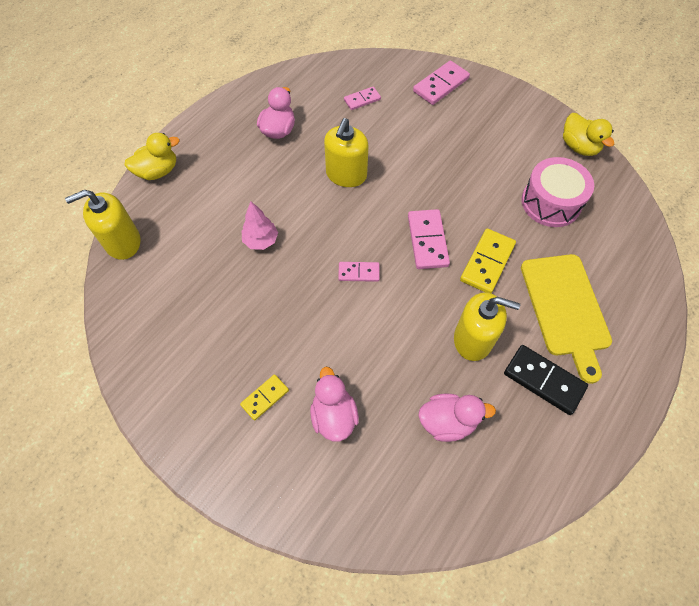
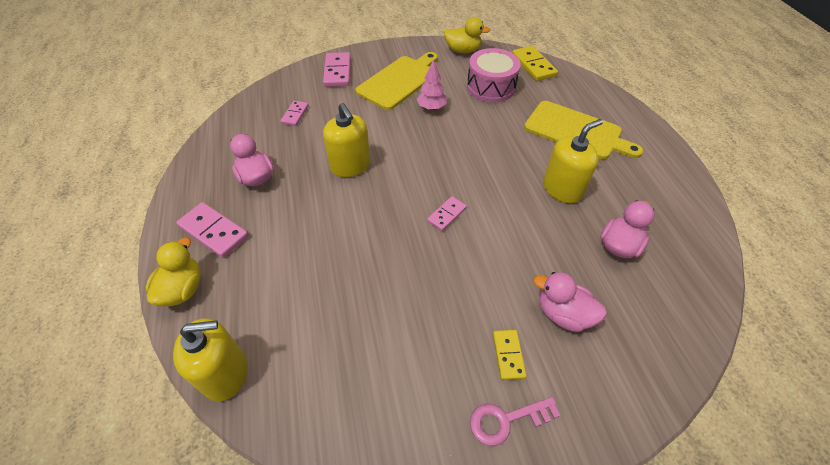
camera: 50 degrees left, 10 degrees down
yellow soap dispenser [65,190,140,260] -> yellow soap dispenser turned 120 degrees counterclockwise [173,318,248,401]
pink tree [242,202,278,250] -> pink tree moved to [417,59,447,110]
pink domino [408,209,450,269] -> pink domino moved to [176,202,249,258]
yellow domino [460,229,516,293] -> yellow domino moved to [512,46,558,81]
black domino [504,345,588,415] -> none
none -> yellow cutting board [355,52,438,110]
none -> pink key [470,397,560,446]

